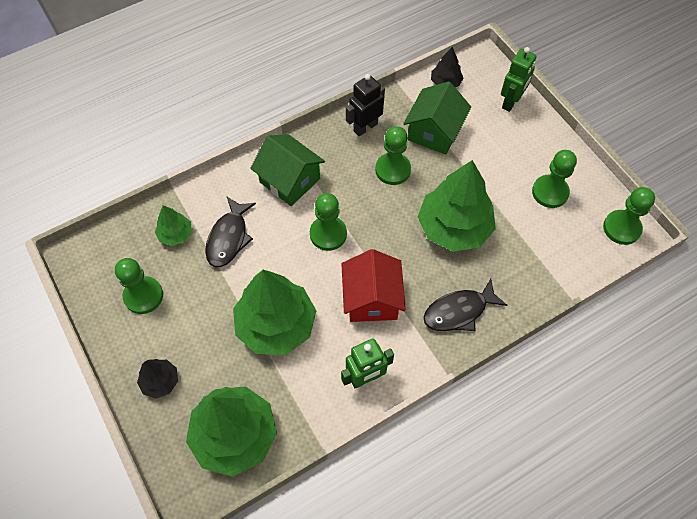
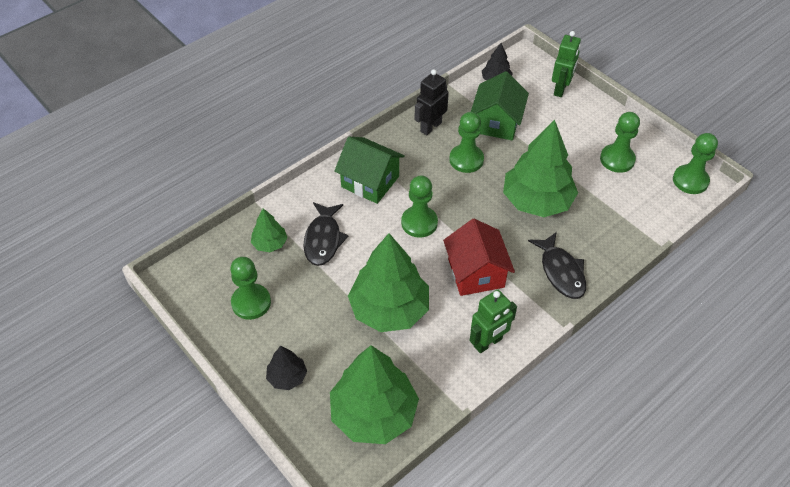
camera: 10 degrees left, 10 degrees down
black fish [424,279,507,331] -> black fish turned 75 degrees counterclockwise [528,232,586,299]

